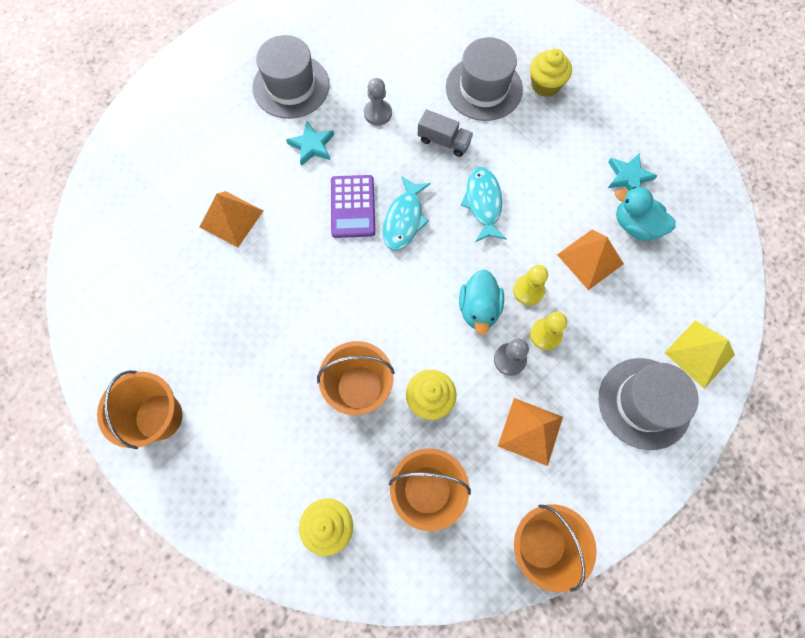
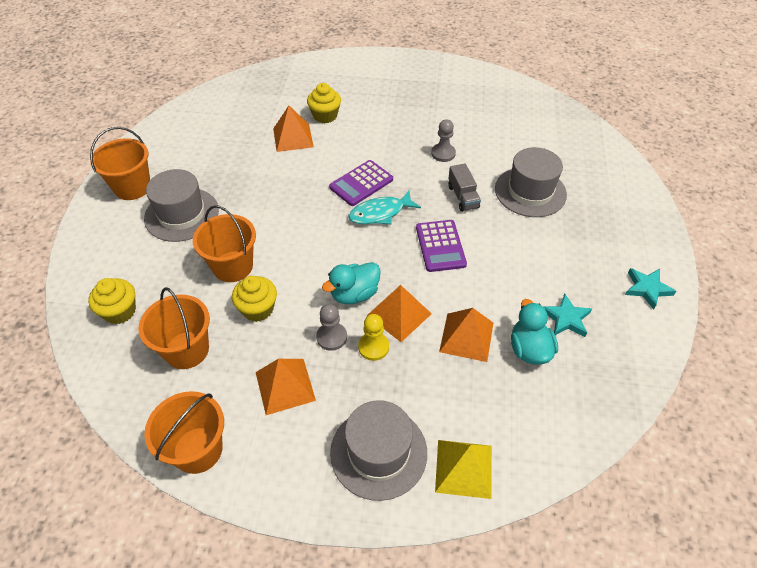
camera: 50 degrees right, 20 degrees down
grey hat [252,35,330,119] -> grey hat moved to [144,169,219,242]
turquoise star [286,121,334,166] -> turquoise star moved to [625,268,676,310]
turquoise fish [460,167,507,242] -> purple calculator [416,220,467,272]
yellow pawn [513,265,548,305] -> orange pyramid [367,285,431,342]
yellow cupcake [530,49,572,97] -> yellow cupcake moved to [307,83,341,123]

